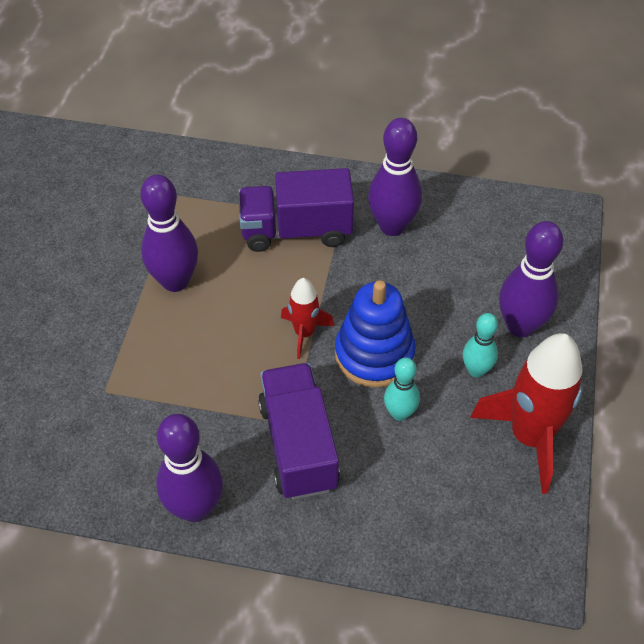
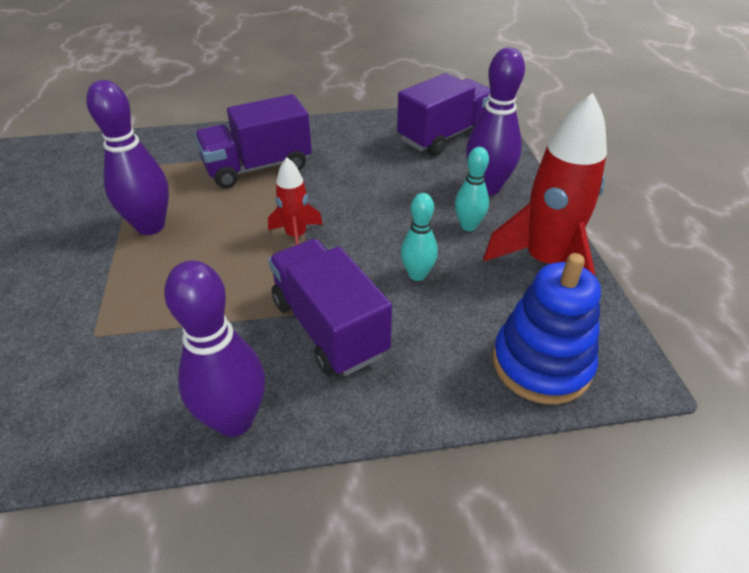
camera: 20 degrees left, 10 degrees down
blue stacking toy [335,280,416,388] -> blue stacking toy moved to [492,253,601,404]
purple bowling pin [368,118,422,236] -> none
none -> purple truck [397,73,490,156]

